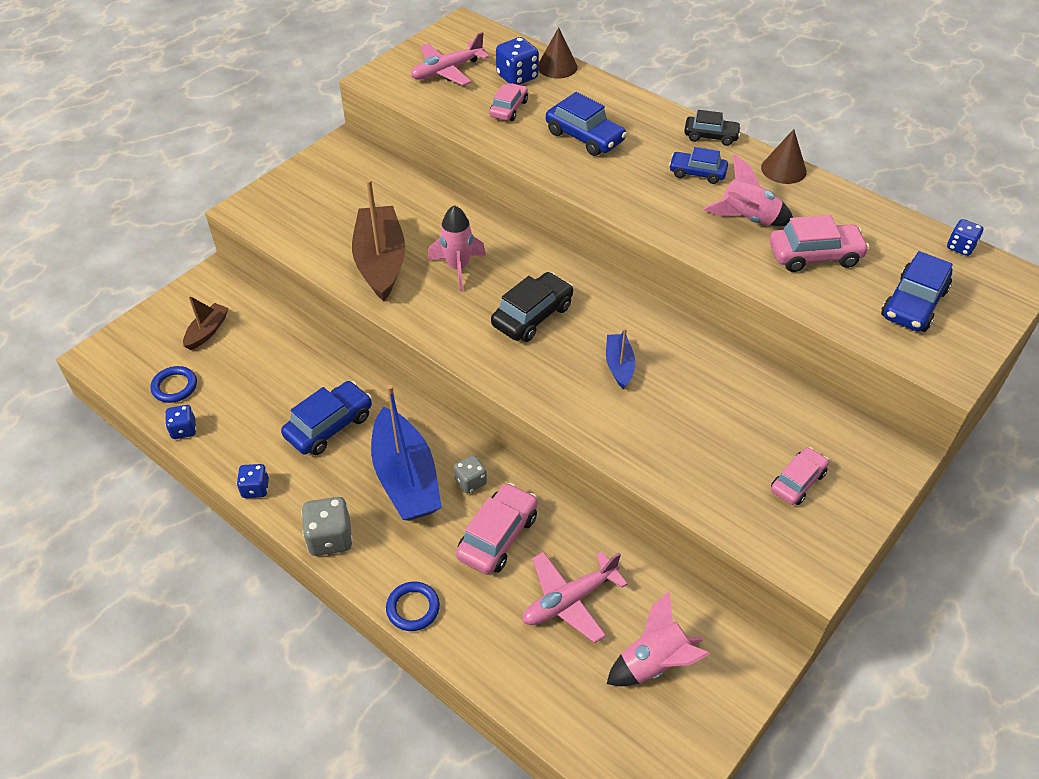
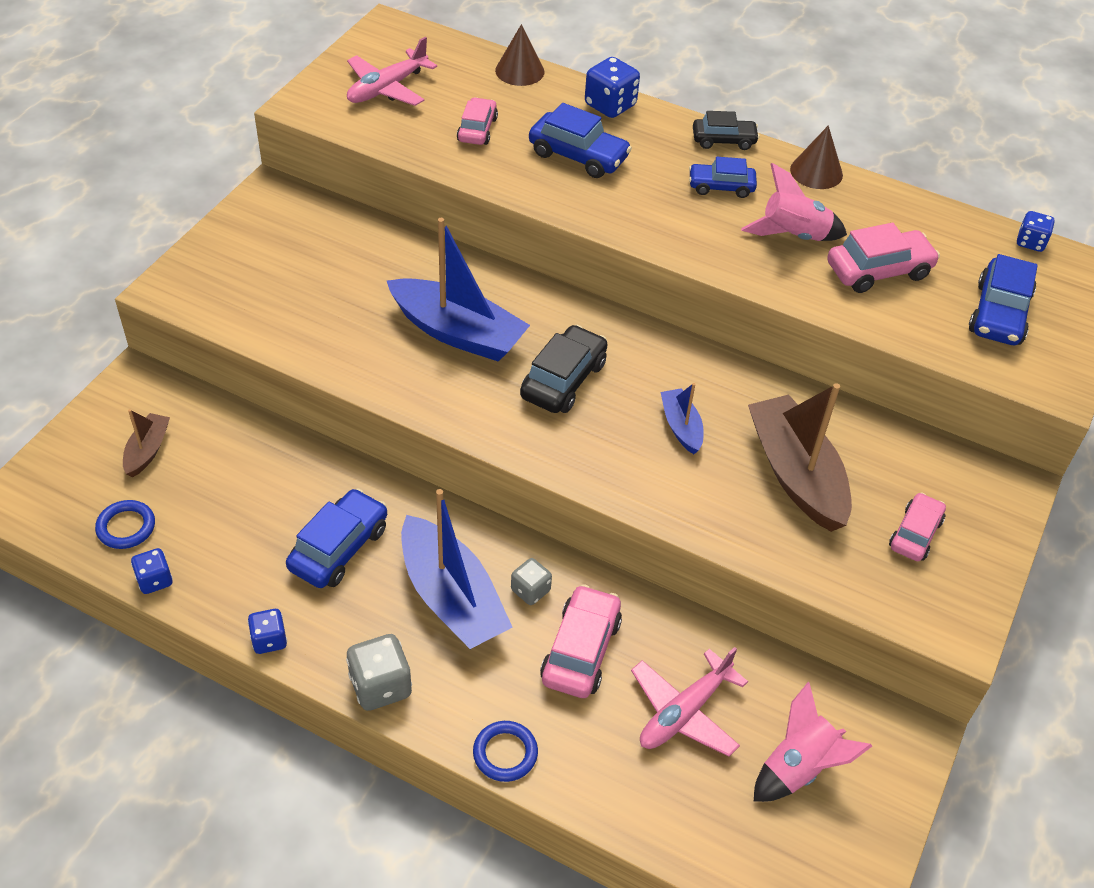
camera: 15 degrees left, 0 degrees up
brown boat [352,179,405,301] -> brown boat moved to [748,383,852,532]
pink rocket [428,205,486,292] -> blue boat [387,218,530,362]
blue dice [496,37,539,85] -> blue dice moved to [585,57,640,118]

